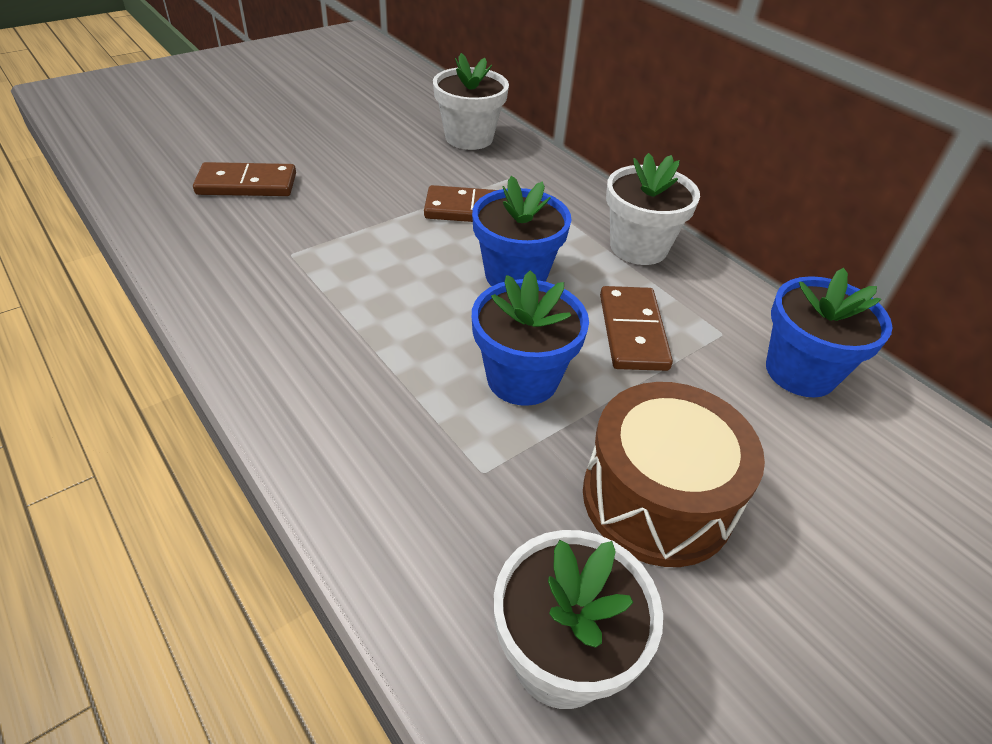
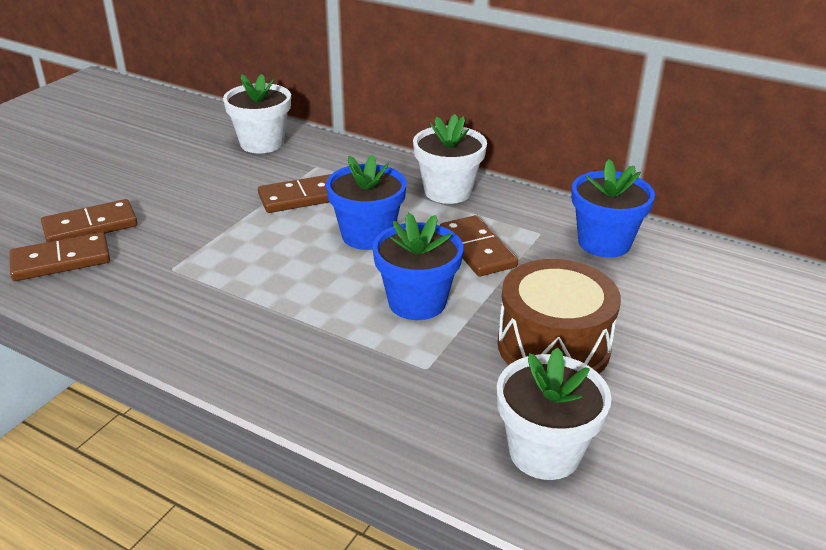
camera: 20 degrees left, 10 degrees down
none -> brown domino [10,232,110,281]

